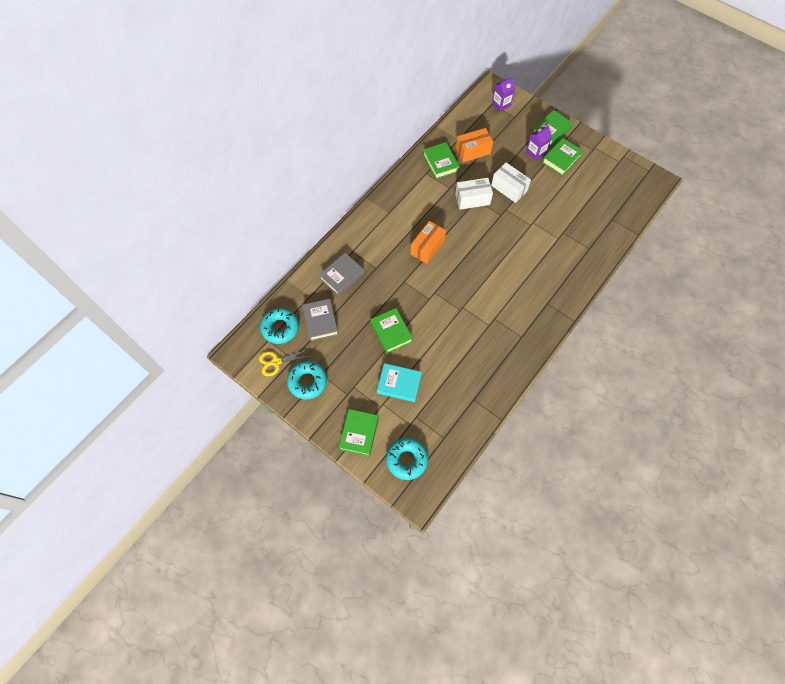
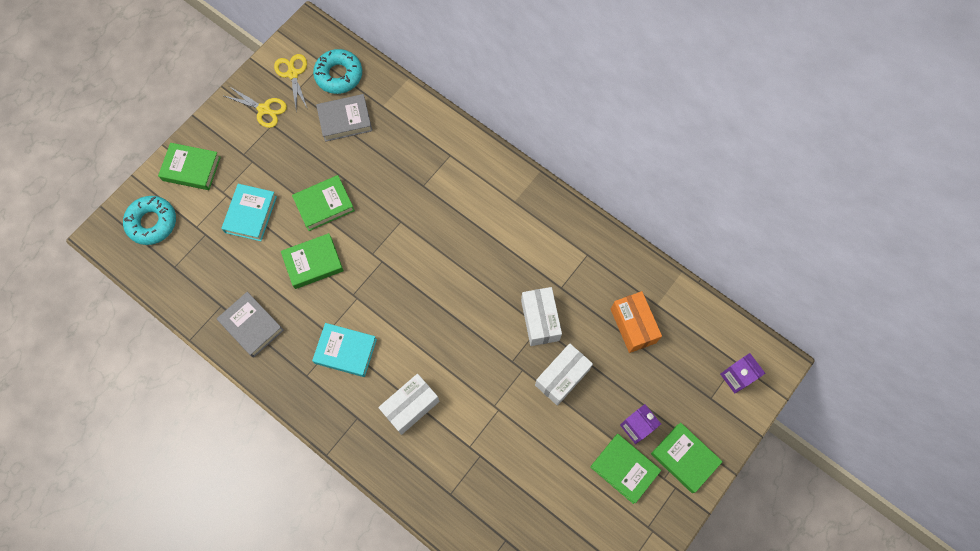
camera: 90 degrees right, 5 degrees up
turquoise donut [287,361,327,399] -> yellow scissors [222,86,287,128]
grey book [319,253,364,296] -> grey book moved to [217,292,284,358]
orange box [410,221,446,264] -> none
green book [423,142,460,179] -> green book moved to [281,233,344,289]
none -> turquoise book [312,323,377,377]
none -> white box [378,374,439,435]

